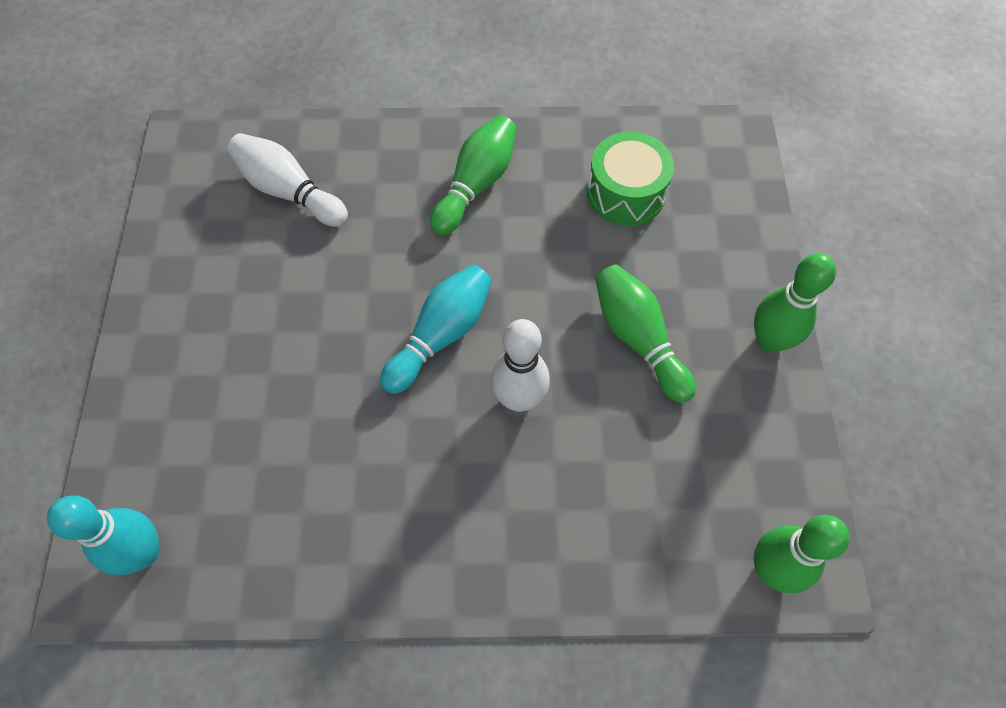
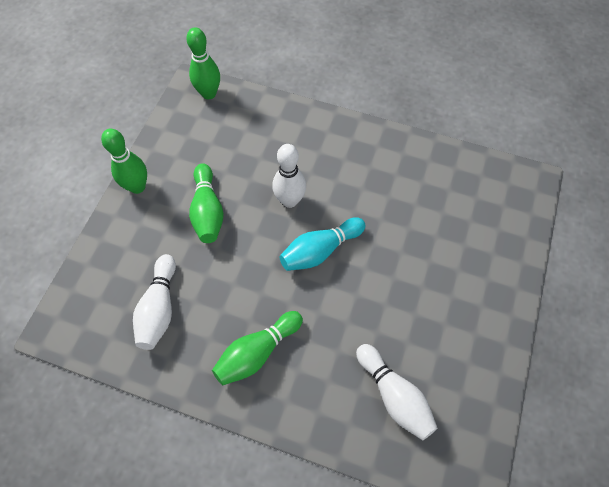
camera: 160 degrees left, 0 degrees up
turquoise bowling pin [47,495,159,575] -> none
green drum [587,132,674,226] -> white bowling pin [133,254,176,350]

